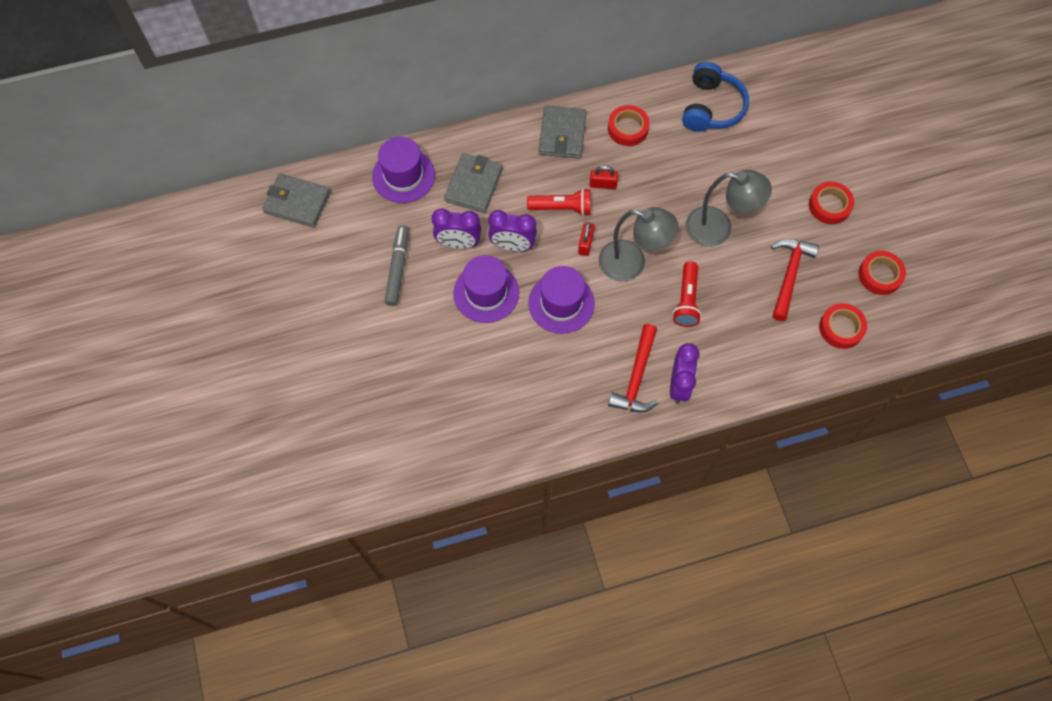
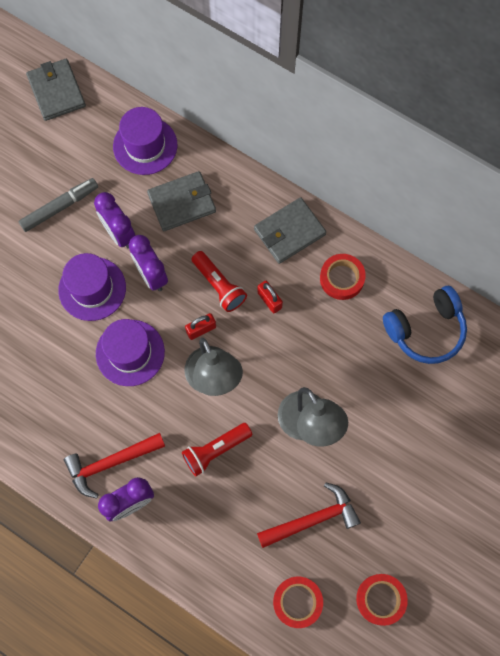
camera: 50 degrees right, 5 degrees up
red tape [809,182,854,224] -> none

